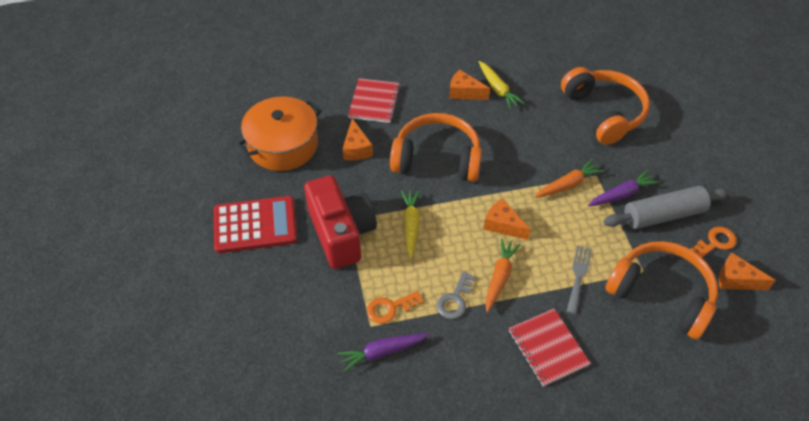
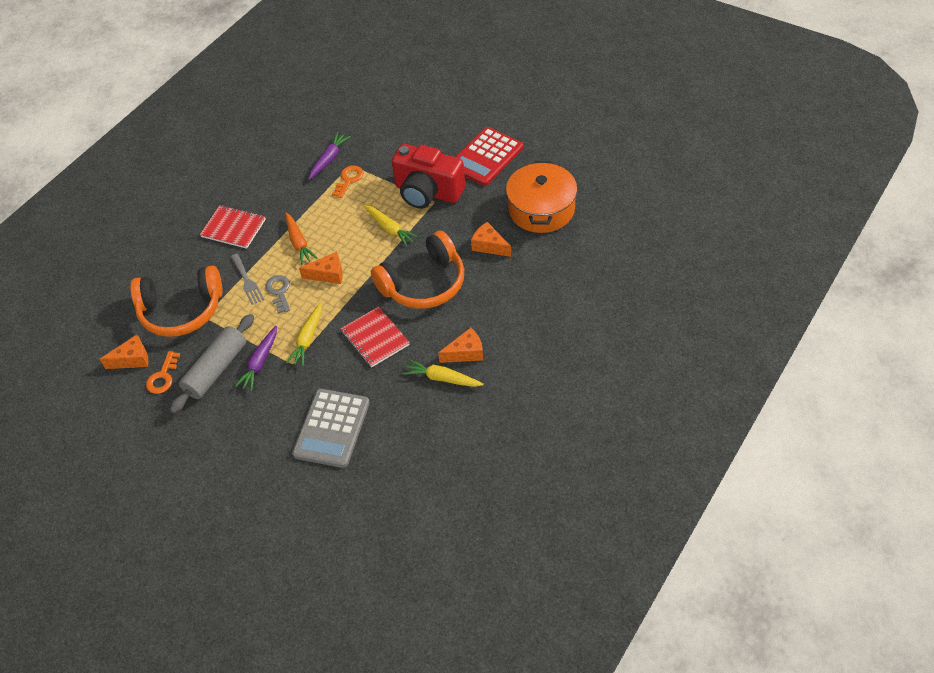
camera: 140 degrees right, 0 degrees up
red notebook [348,78,400,123] -> red notebook moved to [341,307,410,367]
grey key [437,271,476,319] -> grey key moved to [265,275,290,314]
orange carrot [535,159,604,198] -> yellow carrot [286,302,322,366]
orange headphones [561,67,650,145] -> grey calculator [292,389,370,468]

